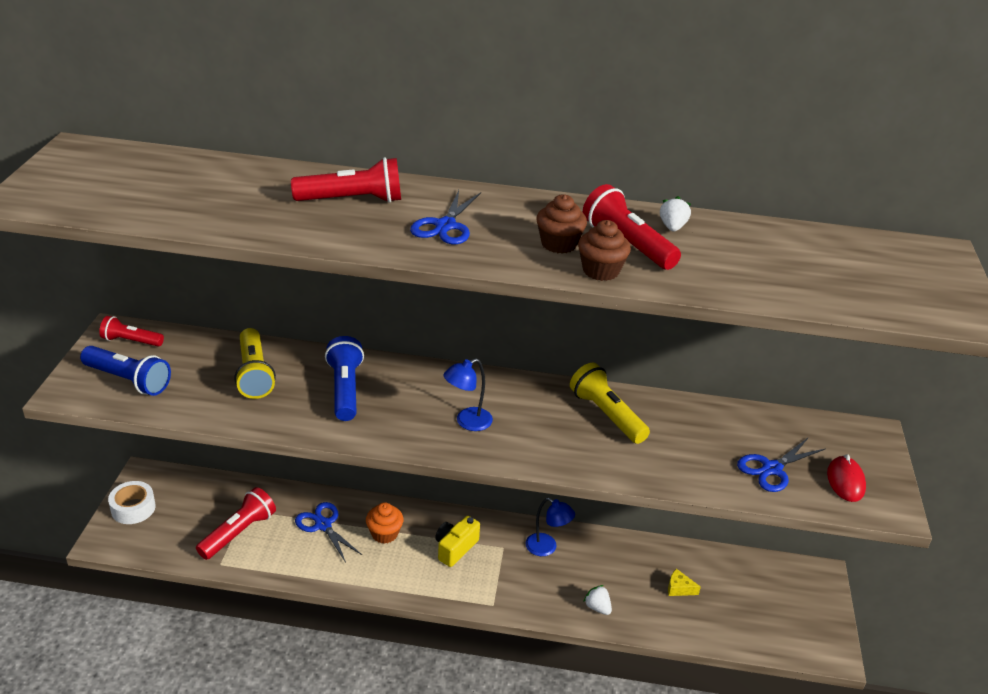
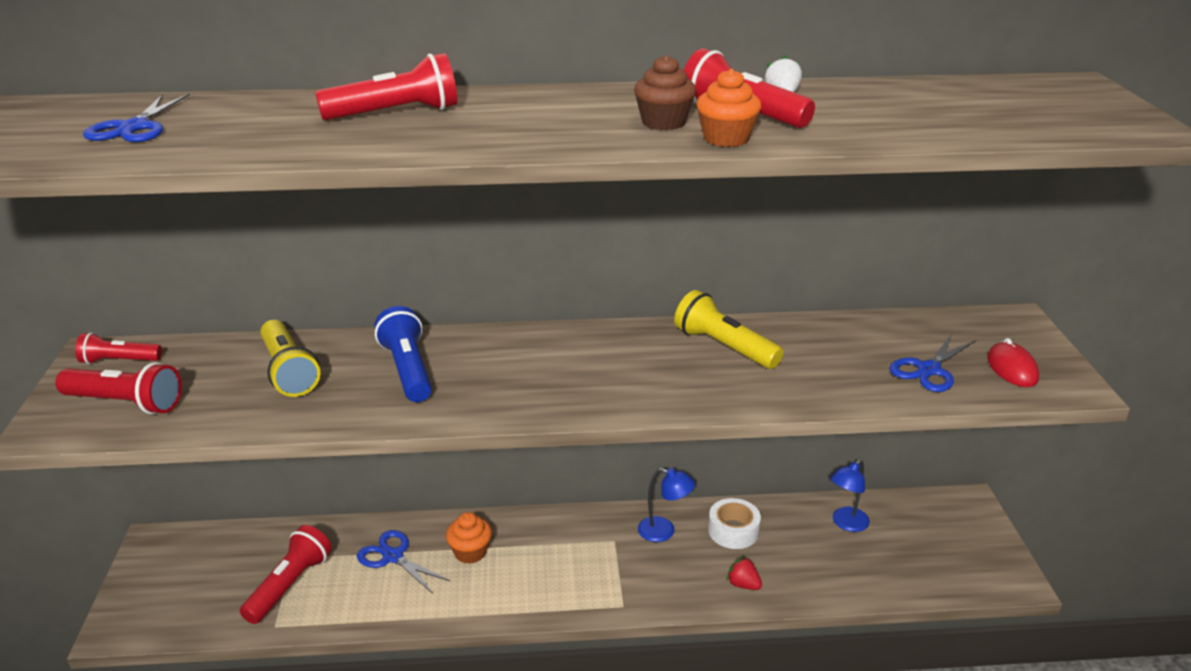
camera: 10 degrees left, 5 degrees down
blue flashlight [80,346,171,396] -> red flashlight [55,362,182,414]
white tape [108,481,156,524] -> white tape moved to [708,498,761,549]
blue scissors [410,190,481,245] -> blue scissors moved to [83,93,190,142]
yellow camera [435,516,480,567] -> none
blue lamp [443,358,493,431] -> blue lamp moved to [830,459,870,532]
brown cupcake [578,220,631,281] -> orange cupcake [696,68,761,147]
white strawberry [583,585,612,615] -> red strawberry [726,556,762,590]
yellow cheese [668,569,701,596] -> none

